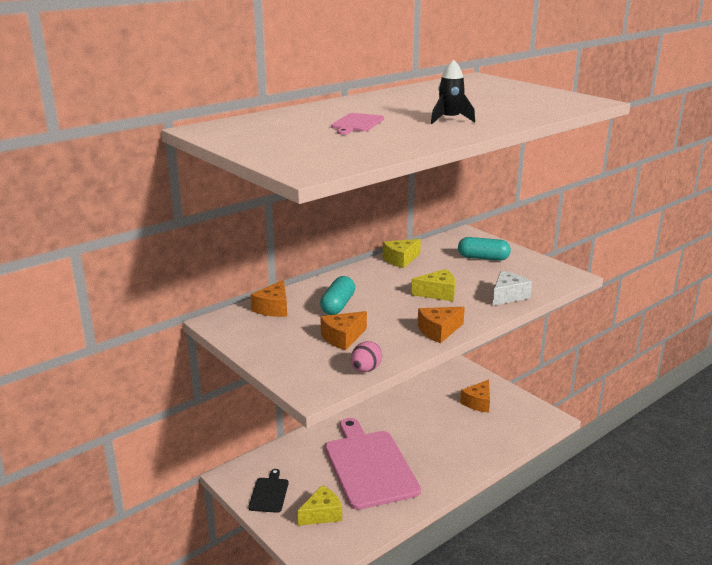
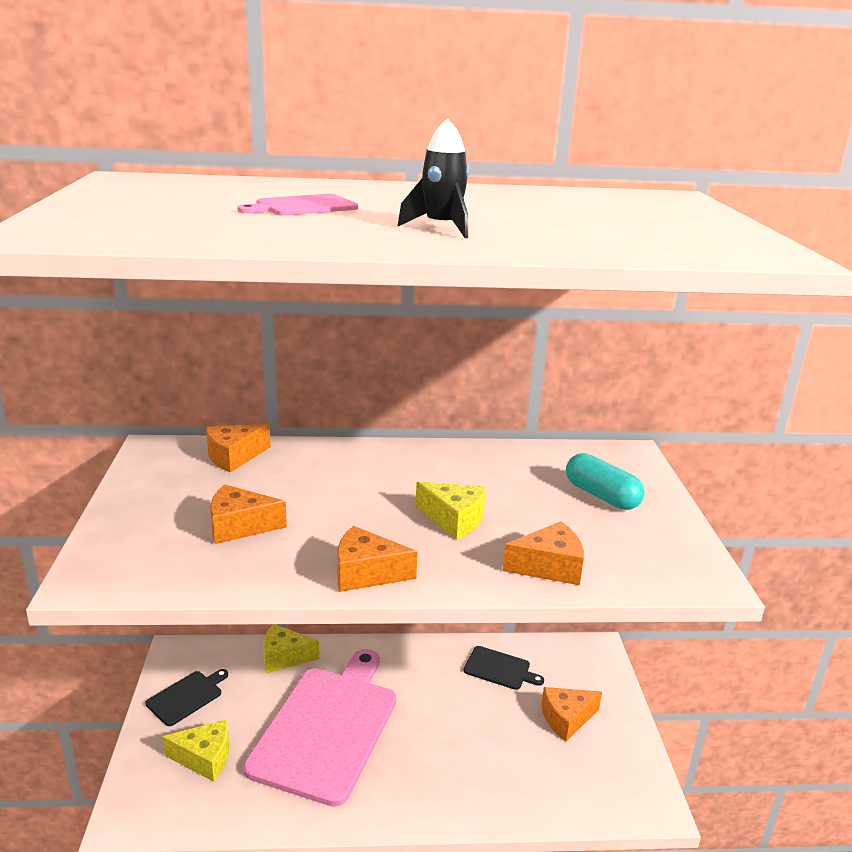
camera: 35 degrees right, 0 degrees up
turquoise capsule [320,276,355,315] -> none
pink egg [351,341,382,372] -> none
yellow cheese [383,239,421,268] -> yellow cheese moved to [263,624,319,673]
white cheese [493,271,532,306] -> orange cheese [502,521,584,585]
none -> black cutting board [463,646,544,690]

